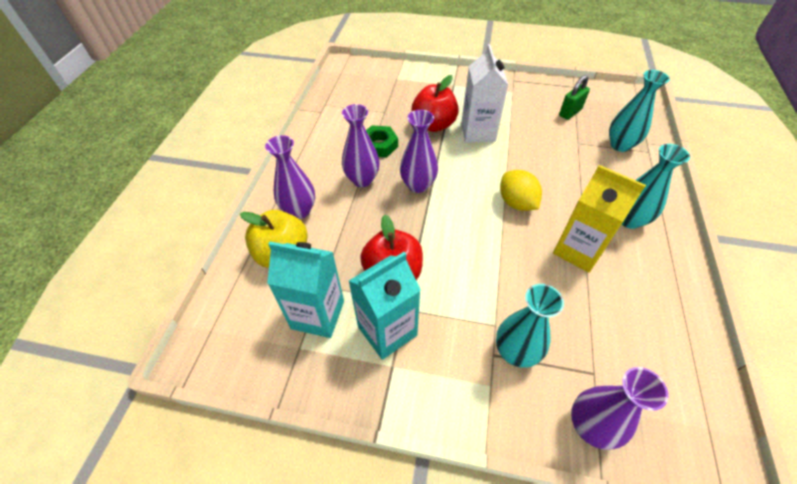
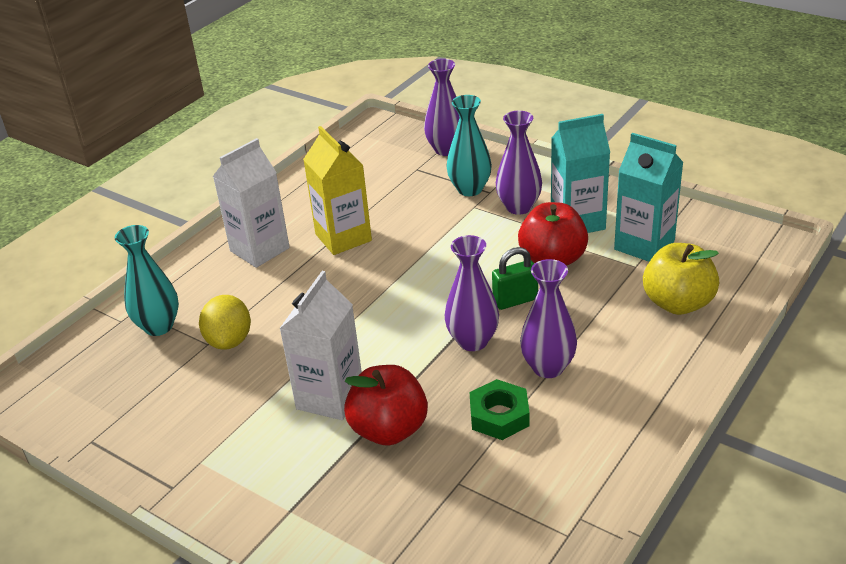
camera: 155 degrees left, 15 degrees down
purple vase [265,135,315,219] -> purple vase moved to [496,111,542,215]
yellow lemon [500,170,542,211] -> yellow lemon moved to [199,295,251,350]
green padlock [559,75,590,120] -> green padlock moved to [492,247,538,310]
turquoise vase [622,144,690,229] -> white carton [213,138,290,268]

